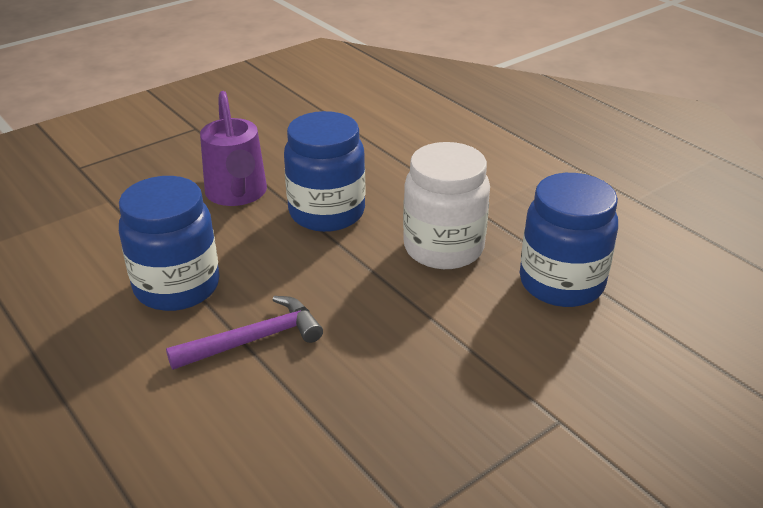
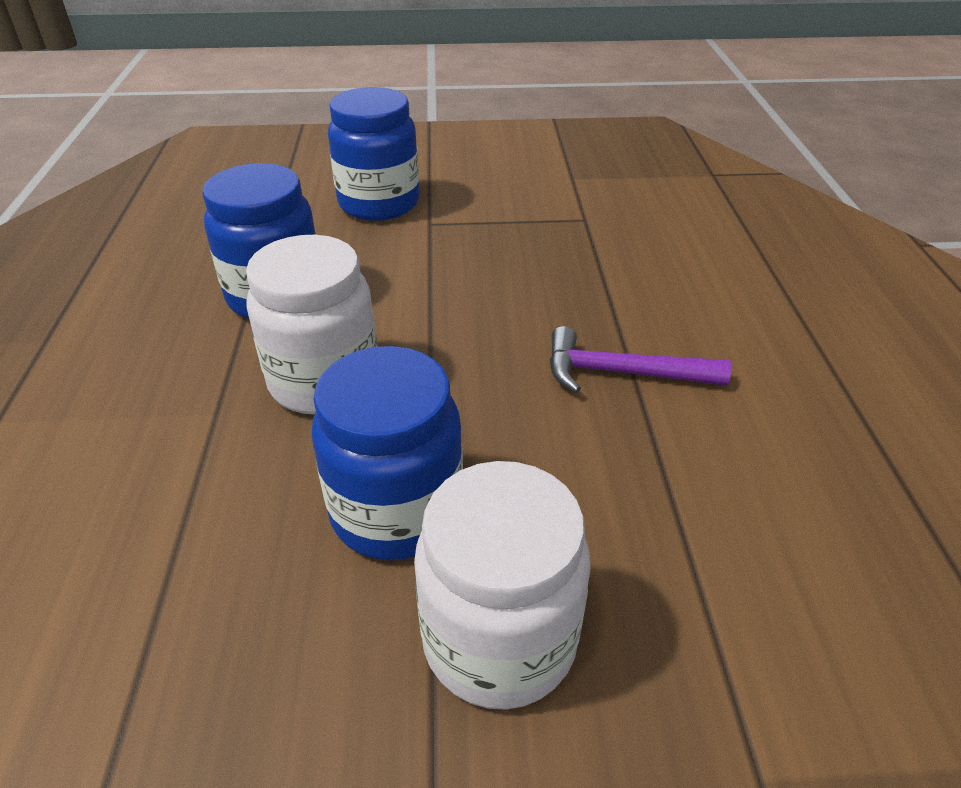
camera: 145 degrees left, 5 degrees up
blue jar [119,176,220,311] -> blue jar moved to [328,87,419,221]
purple watering can [200,91,267,206] -> white jar [414,461,591,710]

